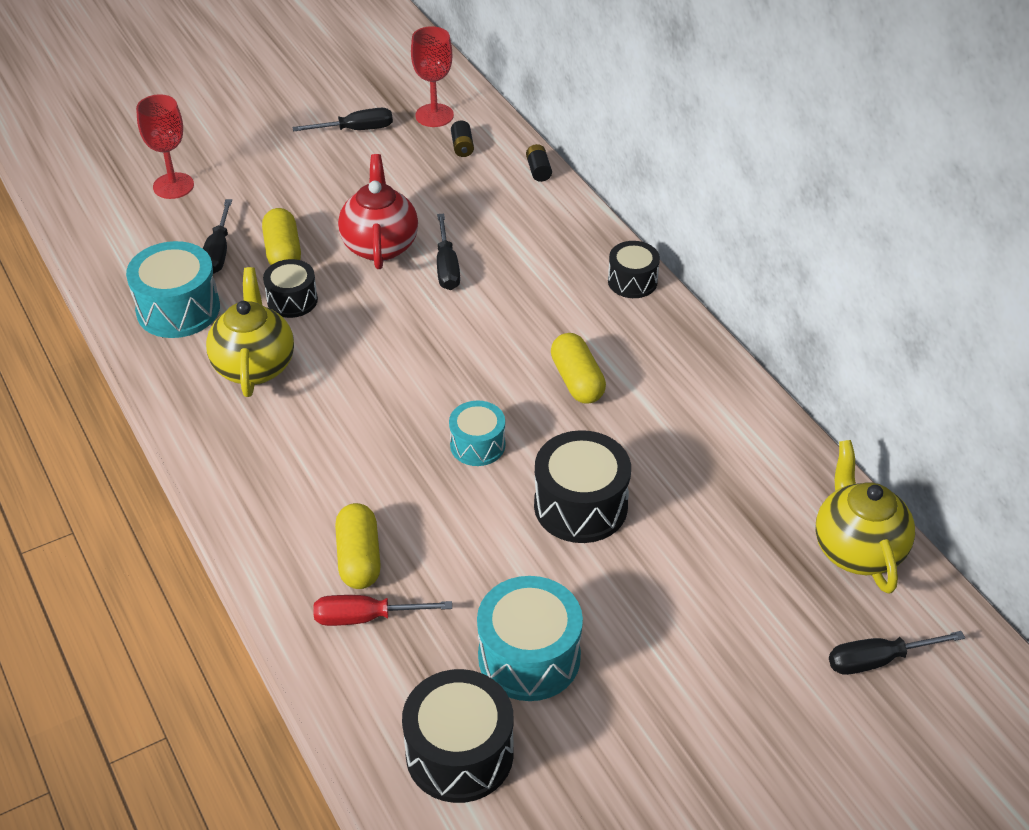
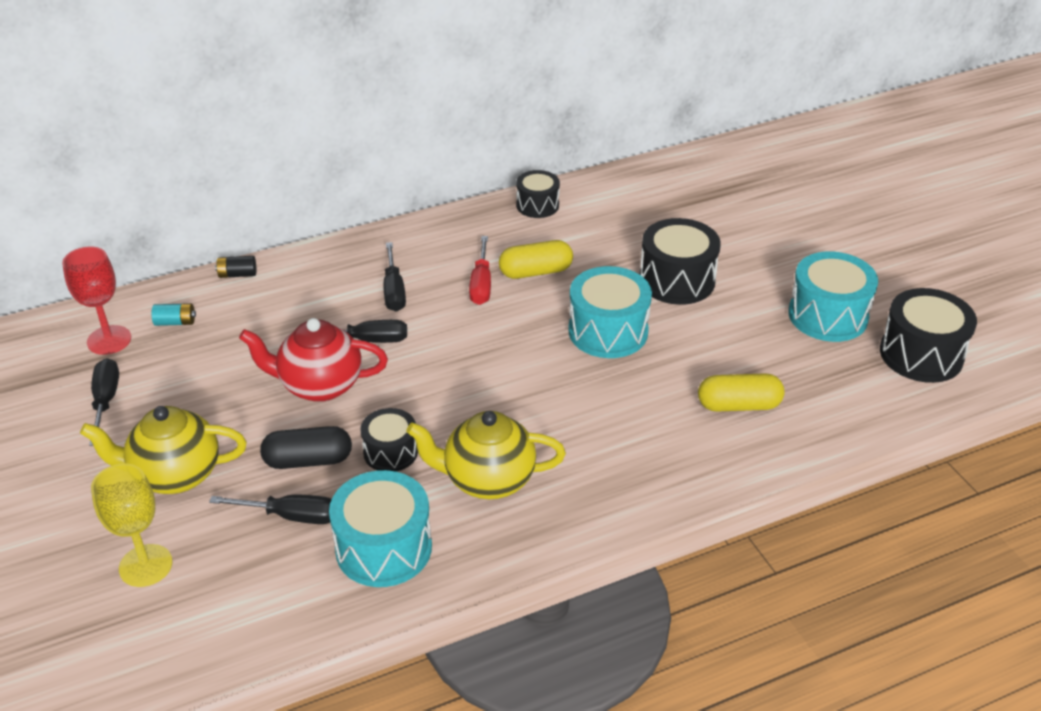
camera: 85 degrees left, 5 degrees down
red goblet [136,94,194,199] -> yellow goblet [91,463,172,587]
yellow capsule [262,208,301,265] -> black capsule [260,426,352,469]
red screwdriver [313,595,452,626] -> red screwdriver moved to [469,236,491,305]
turquoise drum [449,401,505,466] -> turquoise drum [568,266,652,358], size x1.63
black battery [451,120,474,157] -> turquoise battery [151,303,196,326]
black drum [608,241,660,298] -> black drum moved to [516,170,560,218]
yellow teapot [815,440,915,594] -> yellow teapot moved to [80,406,247,494]
black screwdriver [829,631,965,675] -> black screwdriver moved to [384,242,406,312]

